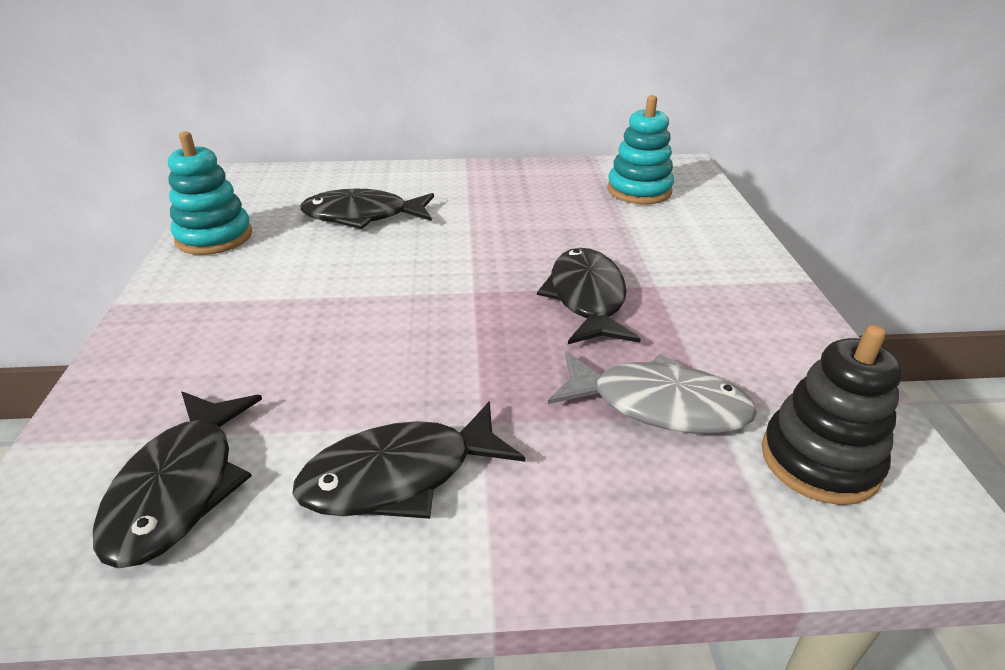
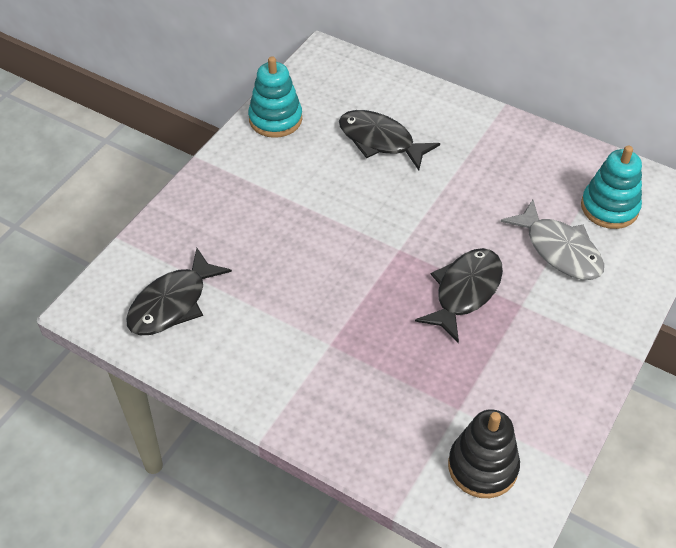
camera: 35 degrees right, 15 degrees up
black fish [292,401,525,519] -> none
grey fish [548,351,757,434] -> grey fish moved to [501,200,604,280]

